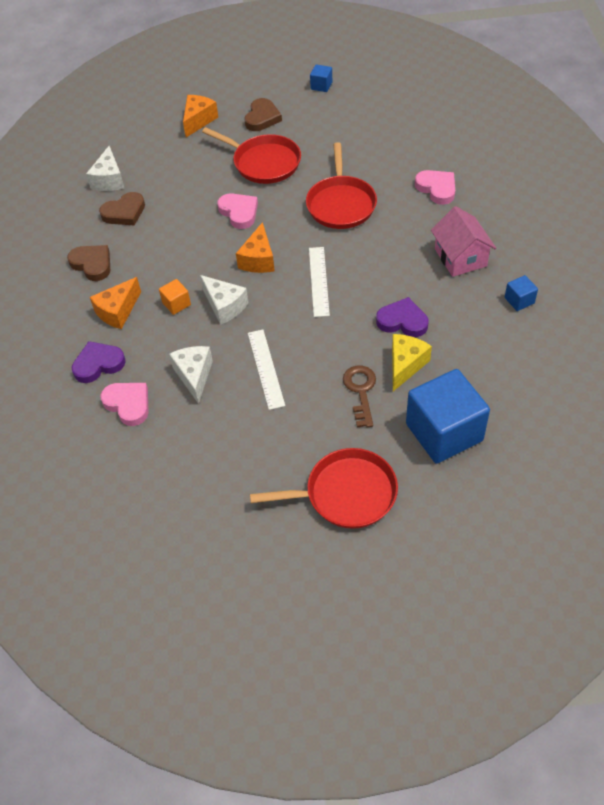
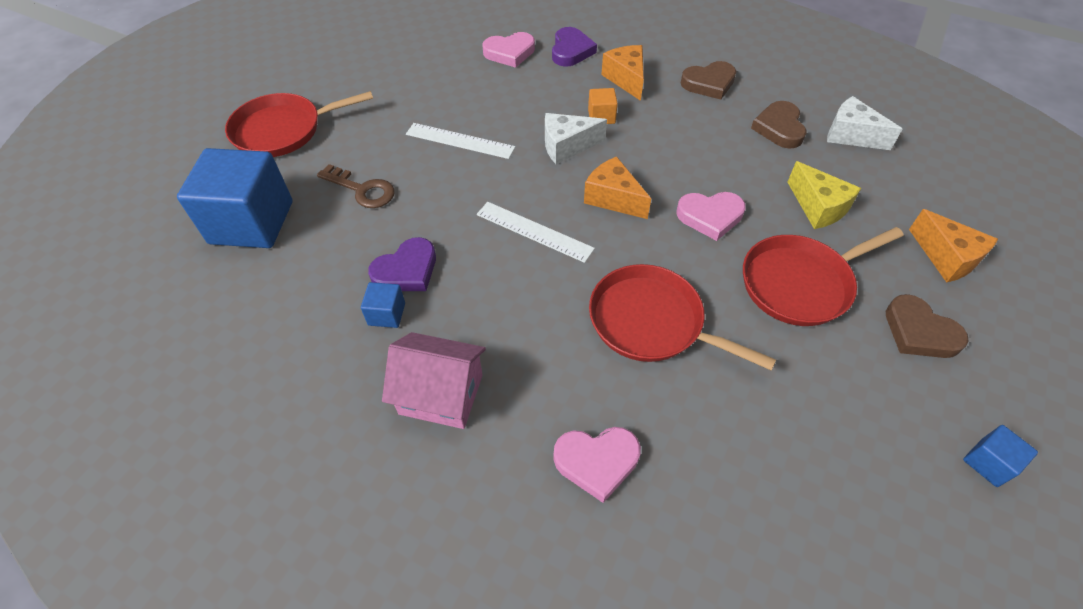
camera: 120 degrees right, 0 degrees up
white cheese [169,346,213,404] -> none
red pan [250,448,398,529] -> red pan turned 45 degrees clockwise [225,91,373,157]
yellow cheese [392,334,432,391] -> yellow cheese moved to [787,161,861,229]
blue cube [505,275,538,311] -> blue cube moved to [361,282,405,328]

